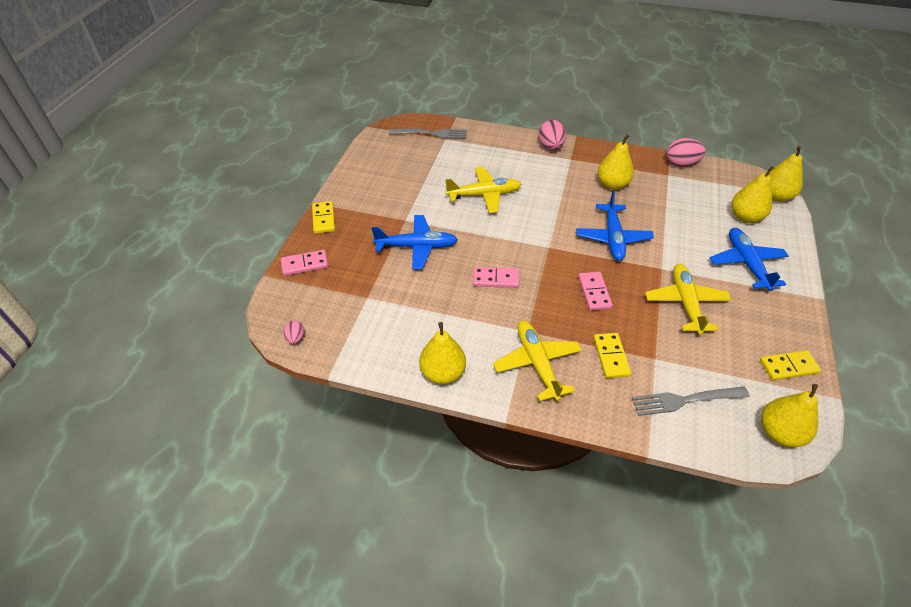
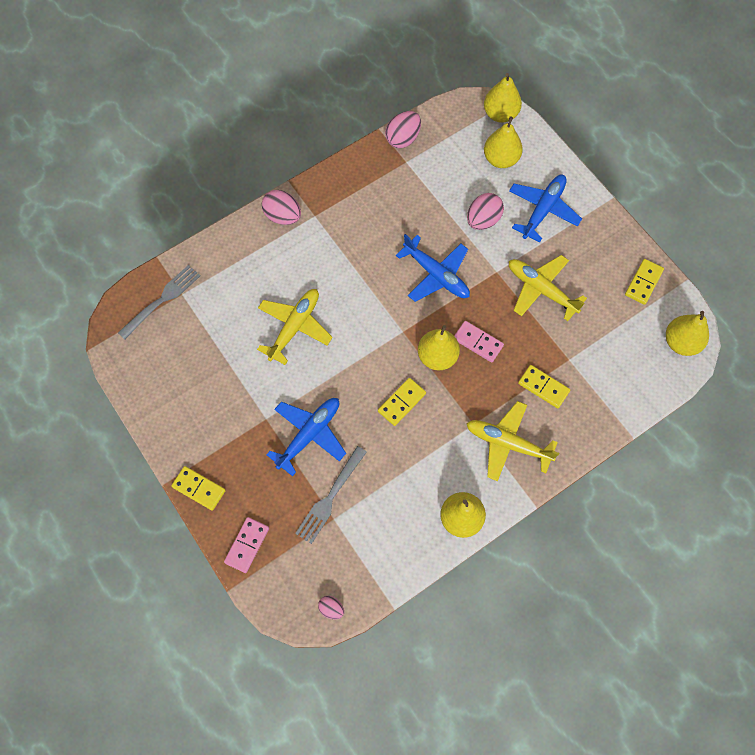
camera: 50 degrees left, 20 degrees up
pink domino [473,267,519,288] -> yellow domino [378,378,426,426]
yellow pear [598,134,634,190] -> yellow pear moved to [418,325,460,371]
grey fork [632,387,750,416] -> grey fork moved to [295,446,367,544]
blue plane [710,228,789,291] -> blue plane turned 90 degrees clockwise [509,174,582,243]
none -> pink egg [467,193,504,230]

